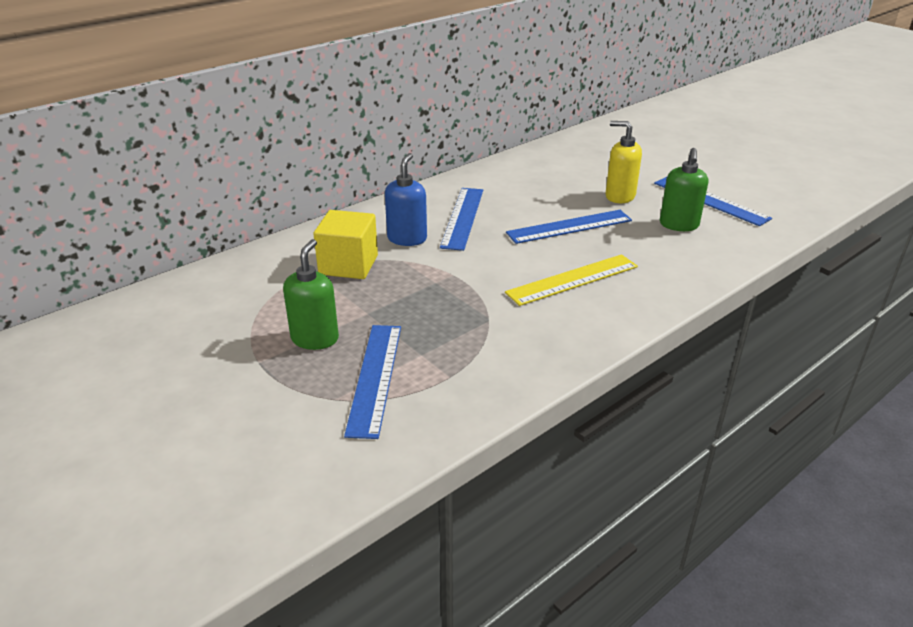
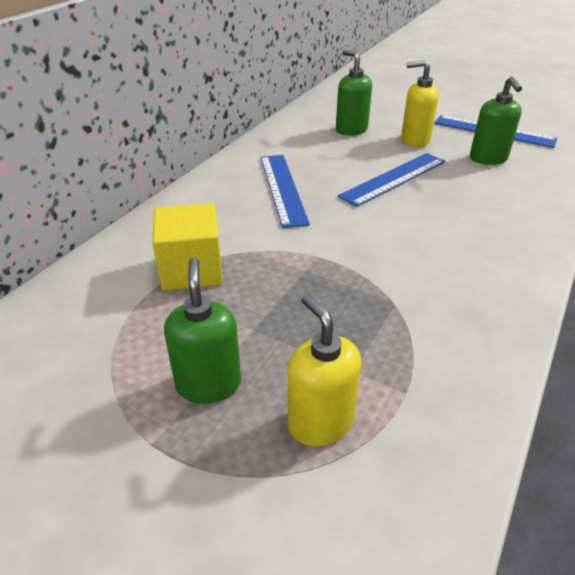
camera: 20 degrees left, 5 degrees up
blue ruler [344,325,401,439] -> yellow soap dispenser [288,294,361,446]
blue soap dispenser [385,153,427,246] -> none
yellow ruler [505,254,638,306] -> none
none -> green soap dispenser [336,50,372,136]

